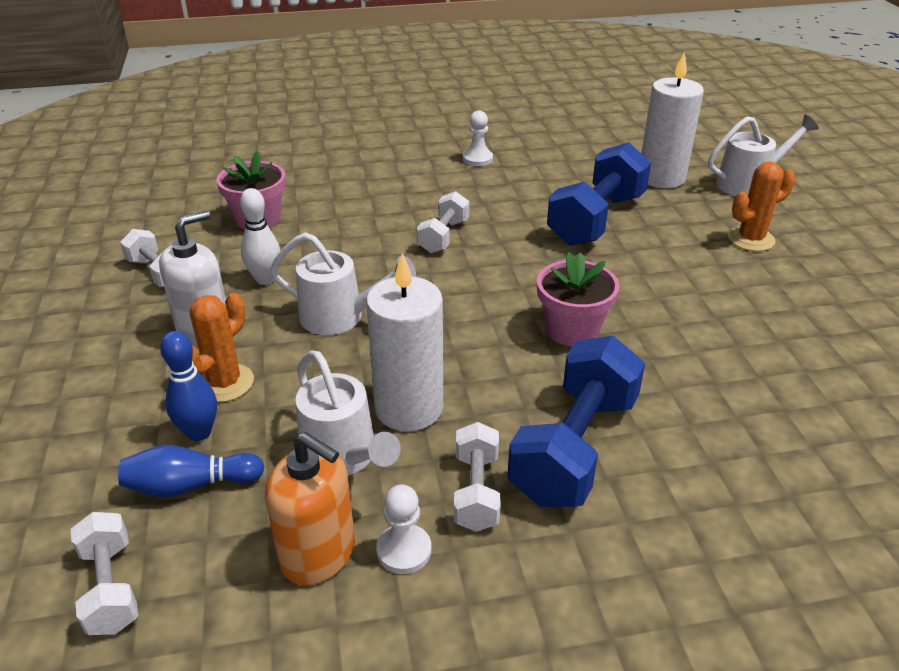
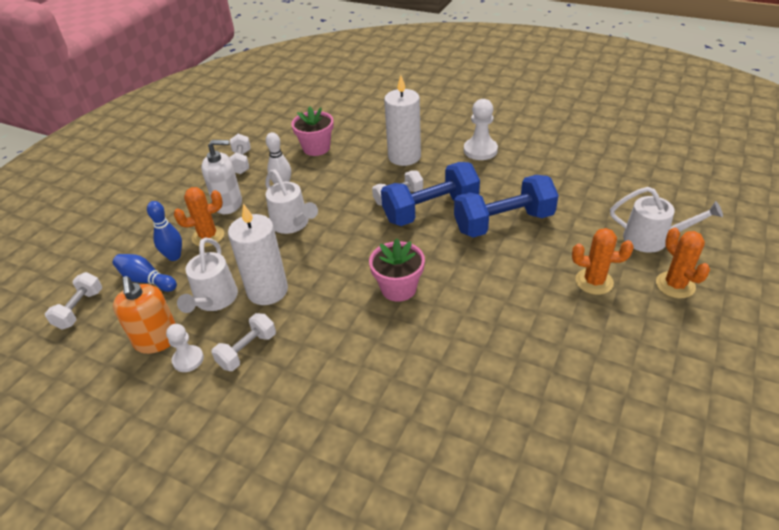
camera: 40 degrees right, 5 degrees up
white pawn [463,111,493,166] -> white pawn [464,99,498,160], size x1.53
blue dumbbell [507,335,645,507] -> blue dumbbell moved to [381,162,480,226]
white candle [641,53,704,188] -> white candle moved to [384,75,421,166]
none -> orange cactus [656,227,710,298]

